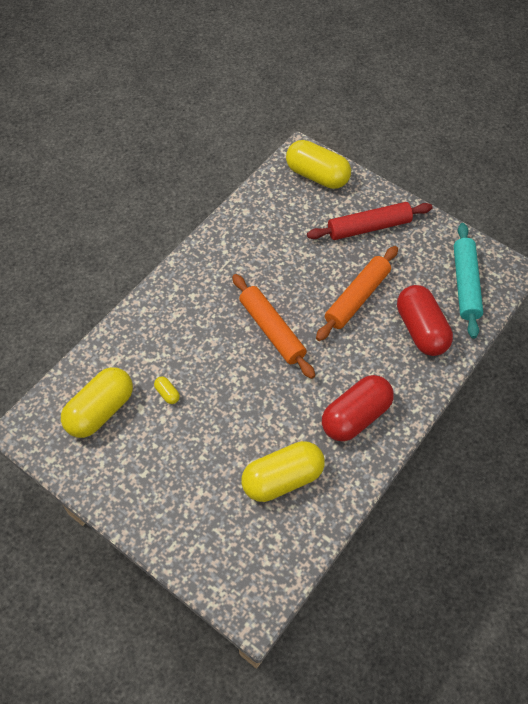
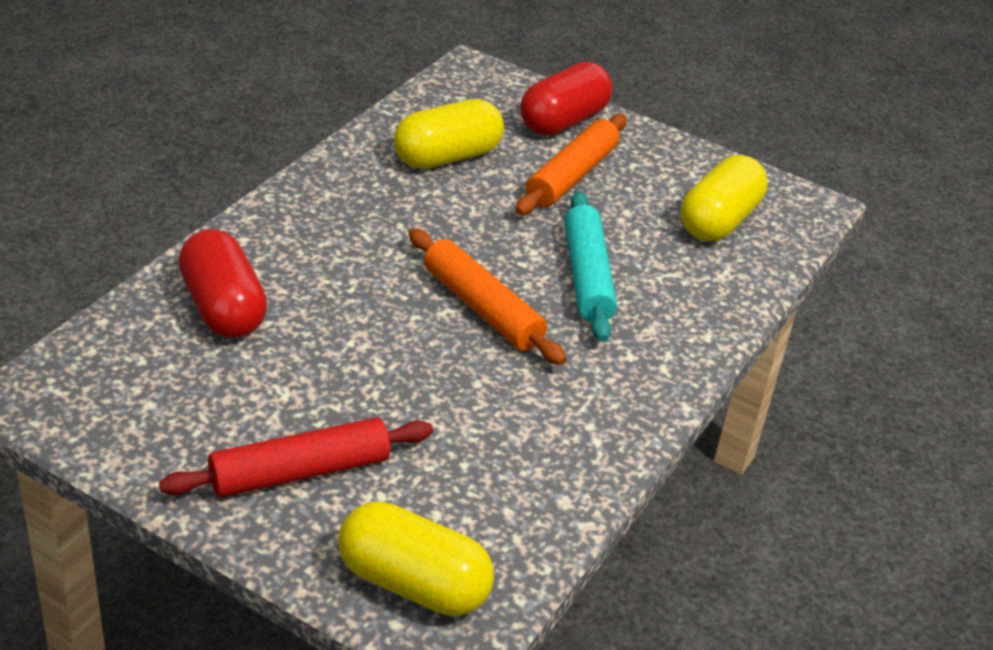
camera: 170 degrees right, 20 degrees down
yellow capsule [154,377,180,404] -> none
orange rolling pin [316,246,398,341] -> orange rolling pin moved to [515,114,627,215]
red capsule [322,375,394,441] -> red capsule moved to [520,62,612,135]
turquoise rolling pin [454,223,483,339] -> turquoise rolling pin moved to [565,191,617,342]

